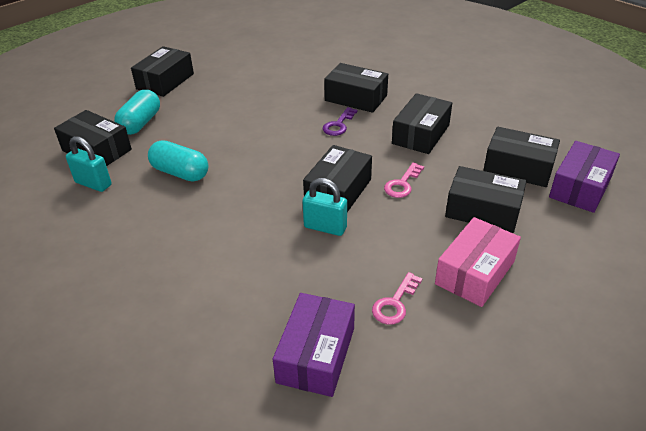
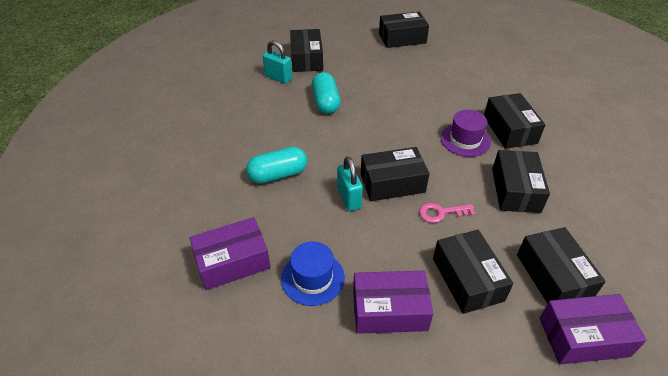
camera: 50 degrees right, 5 degrees up
turquoise padlock [66,136,112,192] -> turquoise padlock turned 45 degrees counterclockwise [263,40,292,84]
turquoise capsule [114,90,160,135] -> turquoise capsule moved to [246,147,307,184]
purple key [323,107,358,136] -> purple hat [441,110,491,157]
pink key [372,272,422,325] -> blue hat [281,242,345,306]
black box [392,93,452,154] -> black box turned 75 degrees counterclockwise [492,150,550,213]
pink box [435,217,521,307] -> purple box [353,271,433,334]

